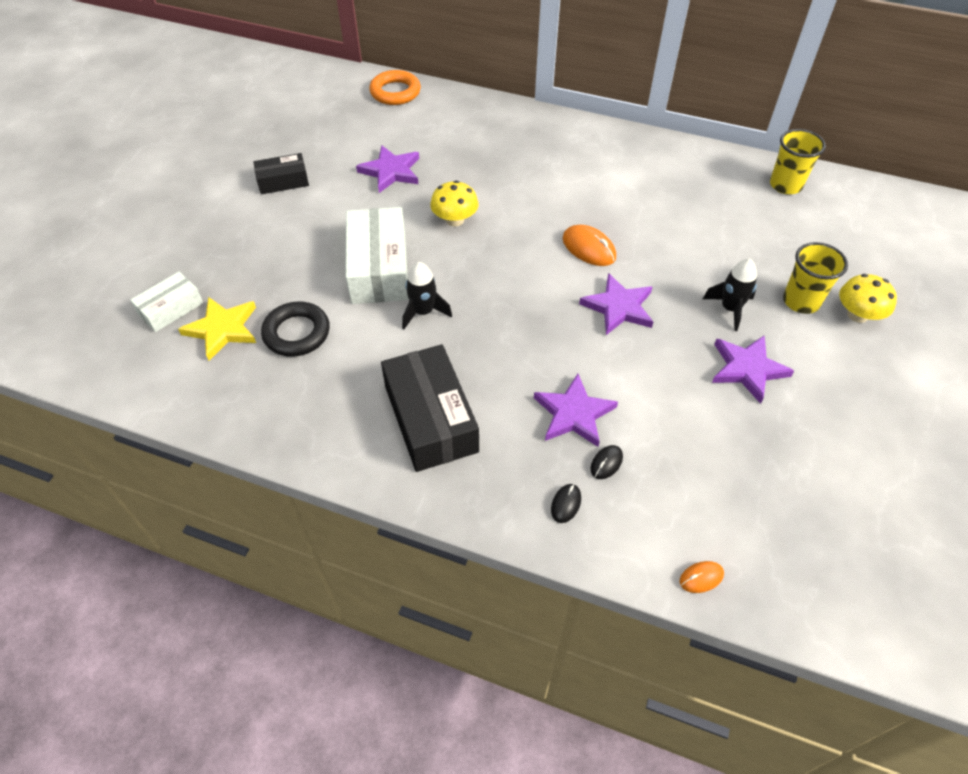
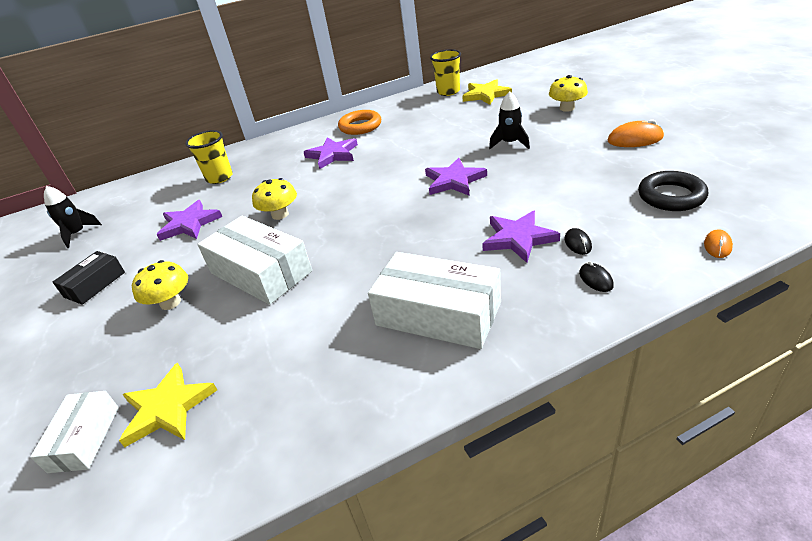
camera: 40 degrees left, 15 degrees down
black ring [261,301,330,357] -> black ring moved to [638,171,708,211]
orange ring [369,70,421,105] -> orange ring moved to [338,110,381,135]
black box [381,344,479,472] -> white box [368,252,501,349]
black rocket [402,262,452,329] -> black rocket moved to [44,186,102,248]
orange mouse [563,225,616,266] -> orange mouse moved to [608,119,664,147]
purple star [712,336,794,404] -> purple star moved to [304,137,358,169]
yellow cup [783,242,848,314] -> yellow cup moved to [185,130,233,184]
none -> yellow mushroom [132,260,188,310]
none -> yellow star [462,79,512,105]

